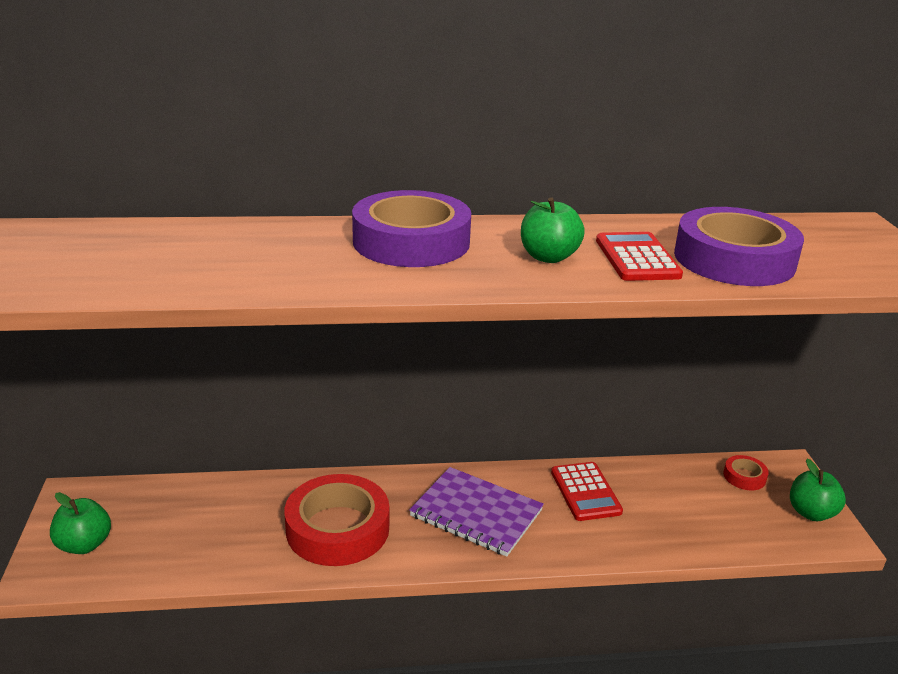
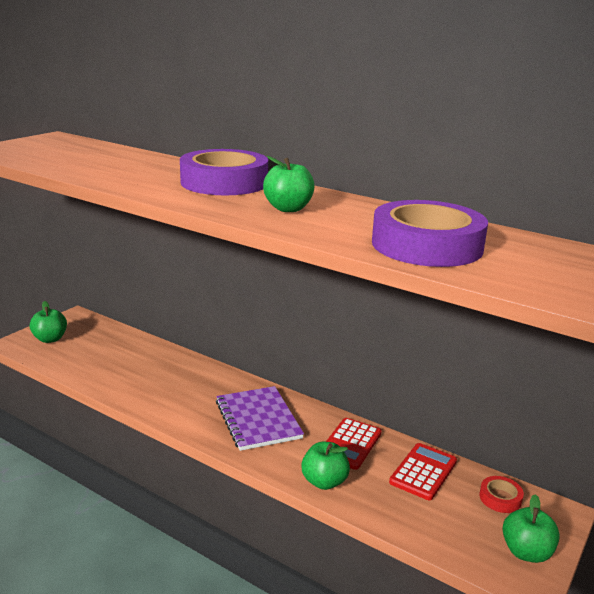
camera: 40 degrees right, 5 degrees down
red tape [284,474,389,566] -> none
red calculator [596,232,683,281] -> red calculator moved to [389,443,457,500]
none -> green apple [301,442,350,490]

